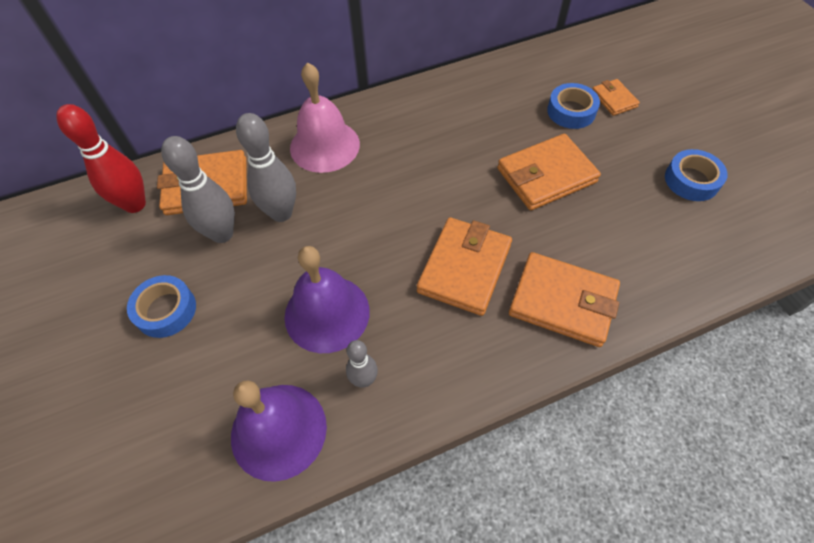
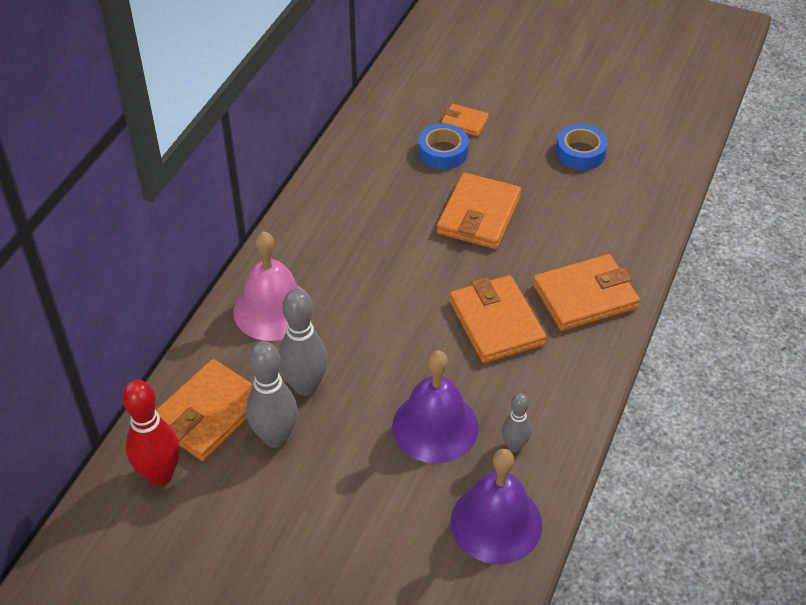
camera: 45 degrees left, 10 degrees down
blue tape [127,275,196,338] -> none

